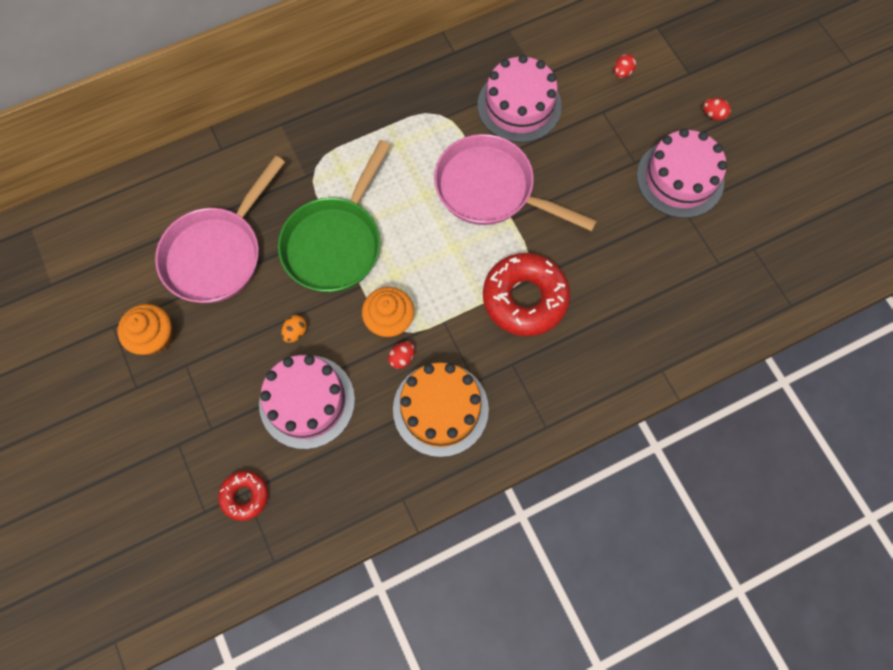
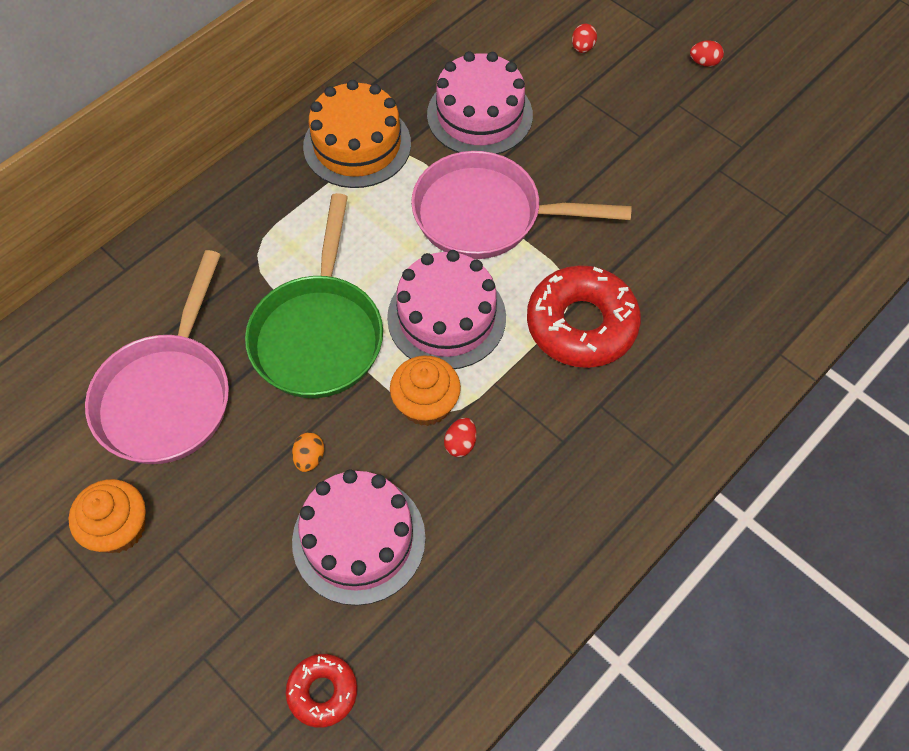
camera: 20 degrees left, 10 degrees down
orange cake [393,362,489,457] -> orange cake moved to [303,80,411,188]
pink cake [637,128,727,218] -> pink cake moved to [387,250,506,369]

